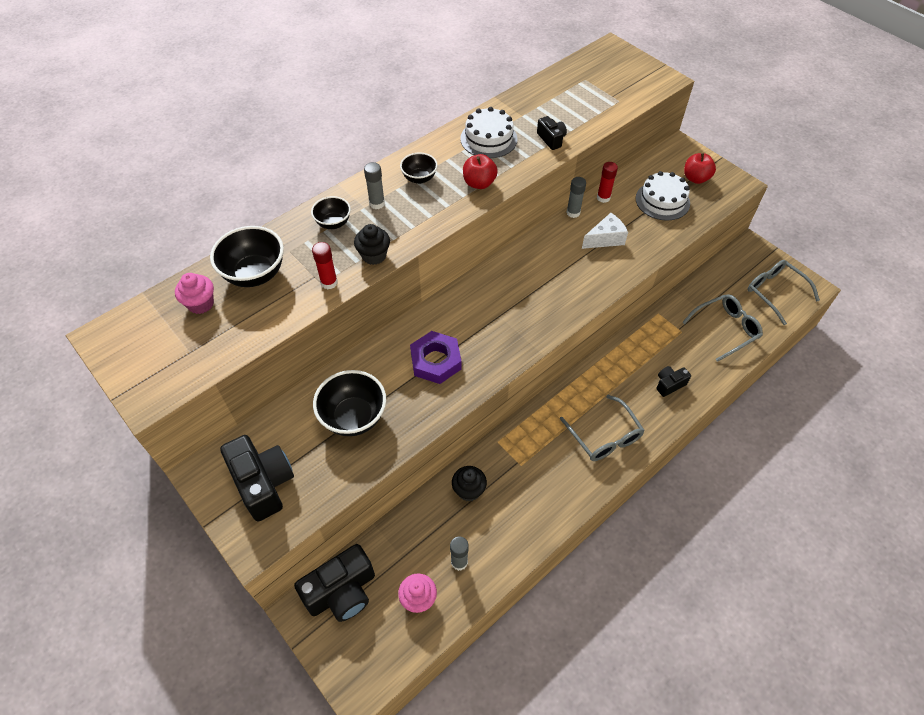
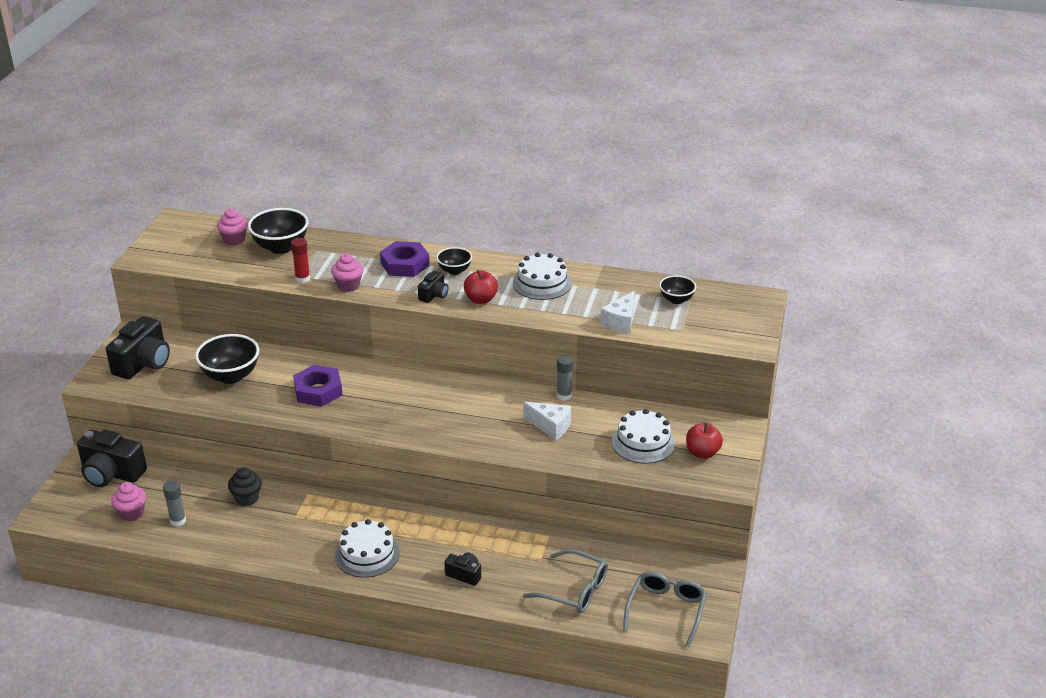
camera: 55 degrees right, 20 degrees down
black bowl [311,196,351,229] -> black bowl moved to [659,275,696,304]
black cupcake [354,224,390,265] -> pink cupcake [331,253,363,292]
grey glue stick [364,162,385,209] -> purple nut [380,241,430,277]
black camera [537,116,567,150] -> black camera moved to [418,271,448,303]
grey glasses [560,395,644,461] -> white cake [335,519,400,578]
red glue stick [597,162,618,203] -> none
none -> white cheese [600,291,635,334]

